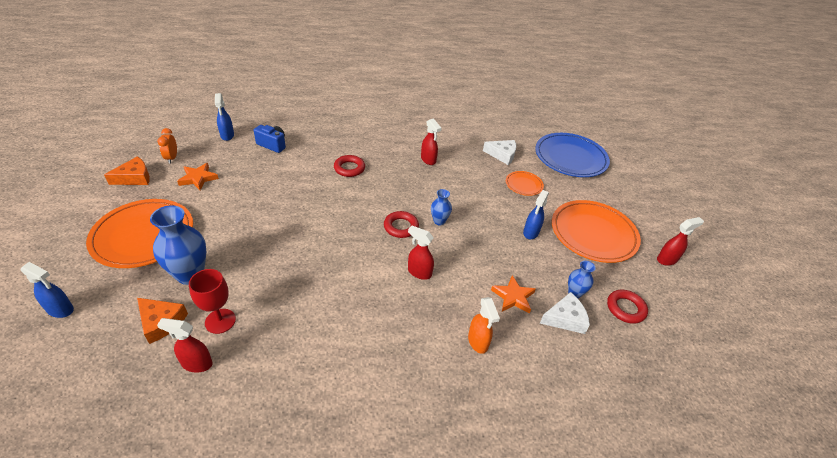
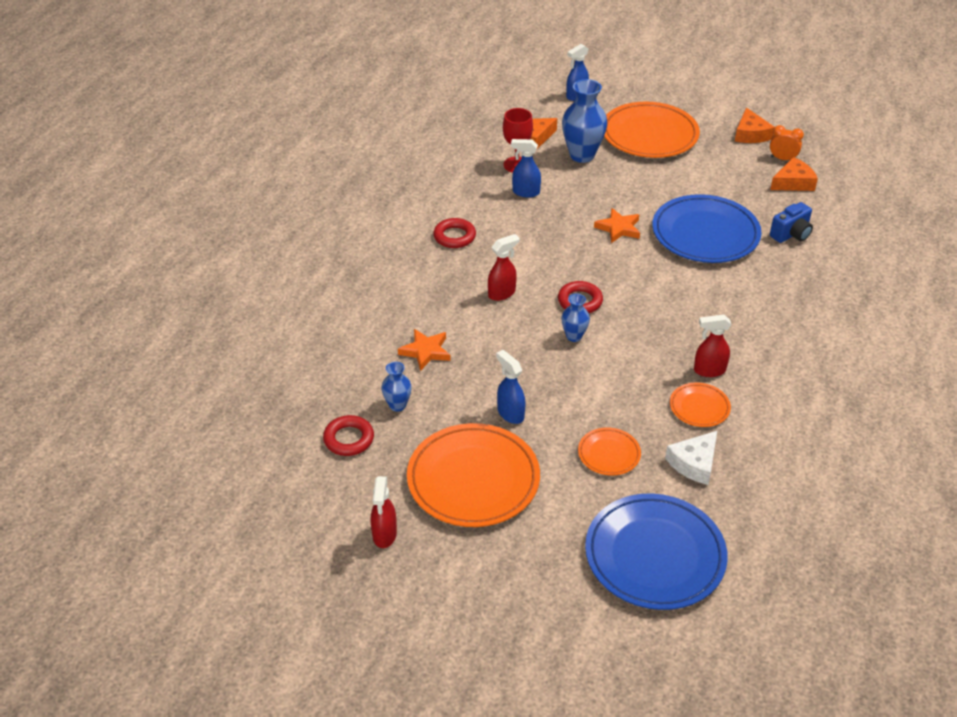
camera: 120 degrees right, 0 degrees up
red spray bottle [157,318,213,373] -> none
orange star [177,163,219,190] -> orange star moved to [594,208,640,243]
blue spray bottle [215,93,234,141] -> blue spray bottle moved to [511,139,541,198]
red ring [334,155,365,177] -> red ring moved to [433,218,476,248]
orange spray bottle [468,297,500,354] -> none
white cheese [540,292,590,334] -> none
none -> blue plate [652,194,762,263]
none -> orange plate [670,383,731,427]
none -> orange cheese [770,157,818,191]

